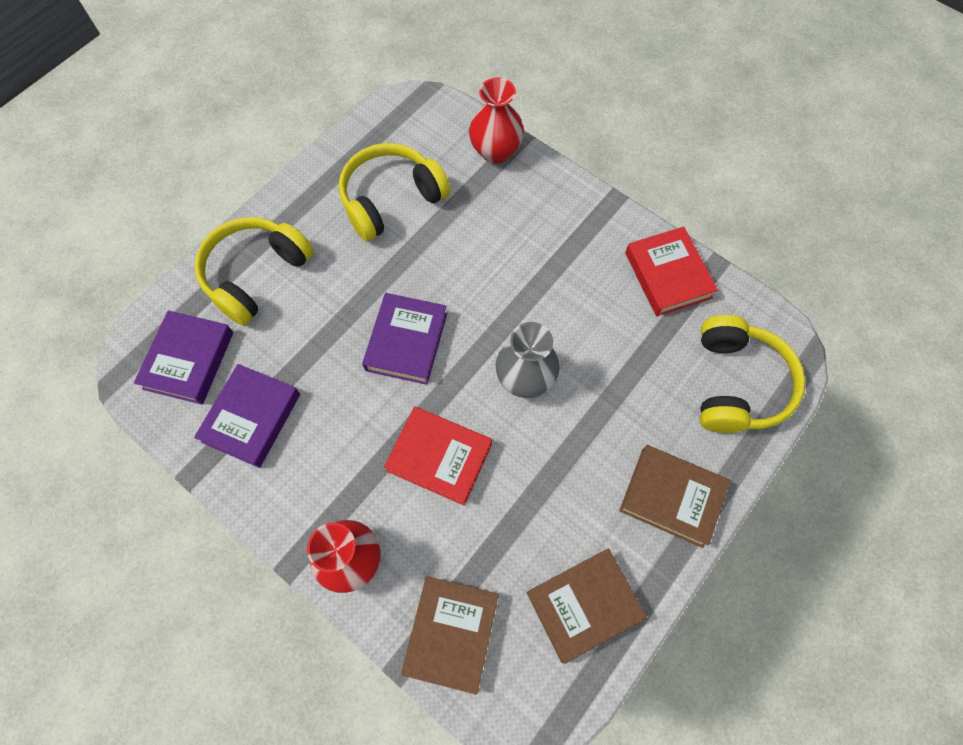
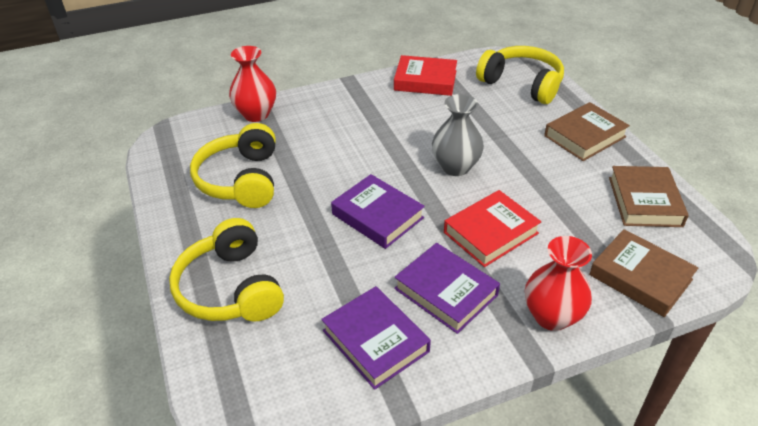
camera: 60 degrees left, 25 degrees down
purple book [134,310,233,405] -> purple book moved to [394,243,500,334]

